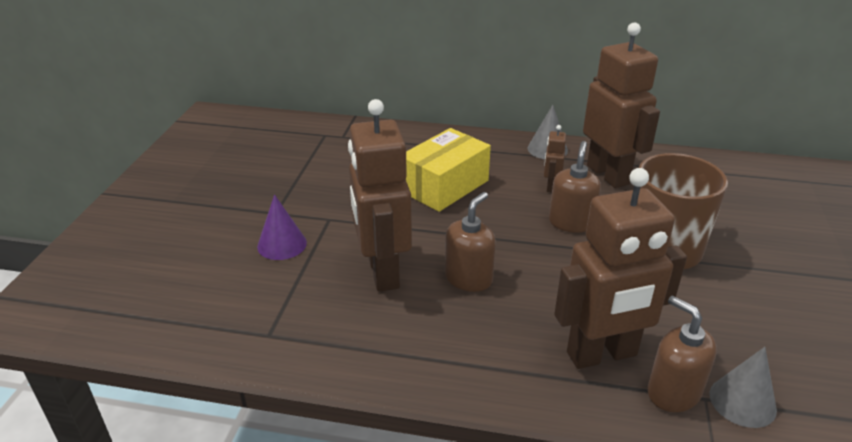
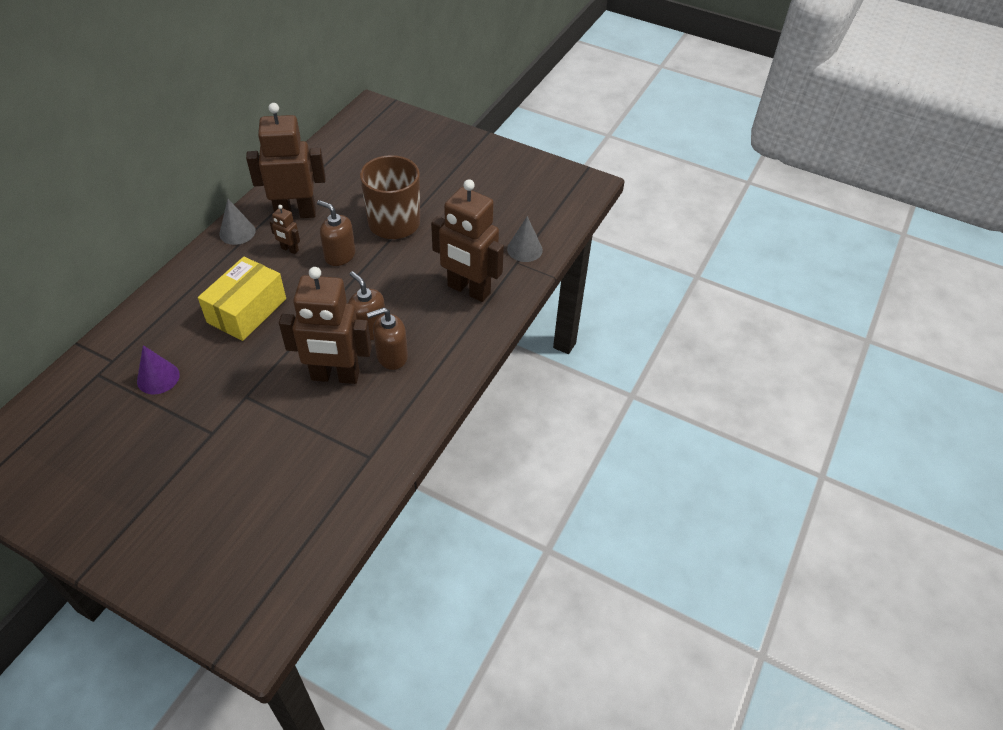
camera: 75 degrees left, 15 degrees up
purple cone [257,195,307,260] -> purple cone moved to [137,345,180,394]
yellow box [406,128,491,212] -> yellow box turned 60 degrees clockwise [198,257,286,341]
brown robot [554,168,687,369] -> brown robot turned 120 degrees clockwise [431,179,504,302]
brown soap dispenser [647,296,717,412] -> brown soap dispenser moved to [366,307,408,370]

